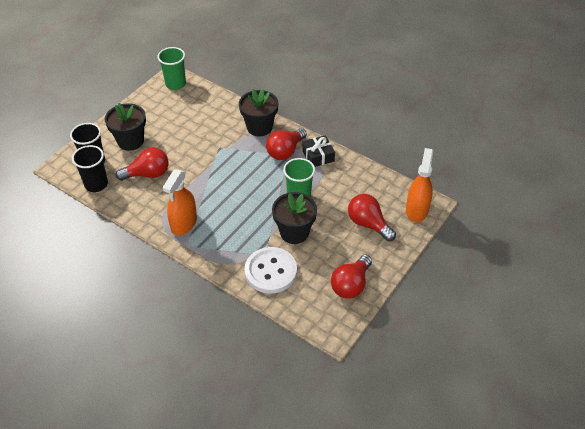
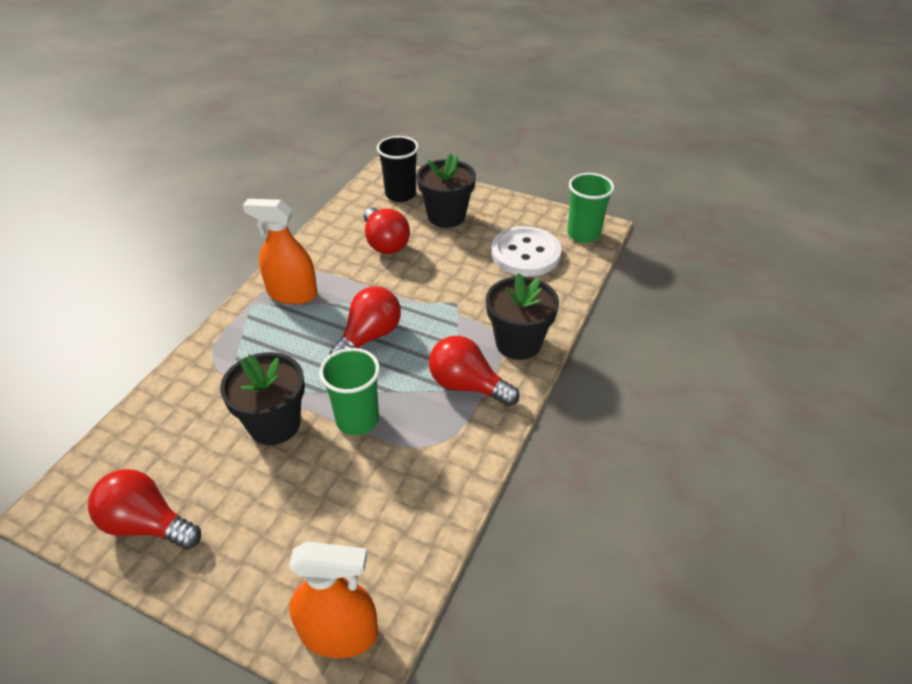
camera: 80 degrees right, 5 degrees down
black cup [72,145,108,192] -> none
white button [245,247,297,294] -> white button moved to [491,226,561,277]
black gift [302,135,335,167] -> none
red light bulb [348,194,396,241] -> red light bulb moved to [329,286,401,354]

